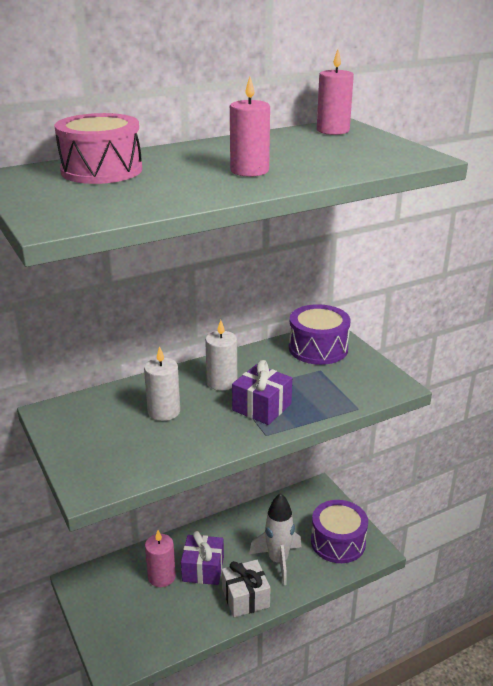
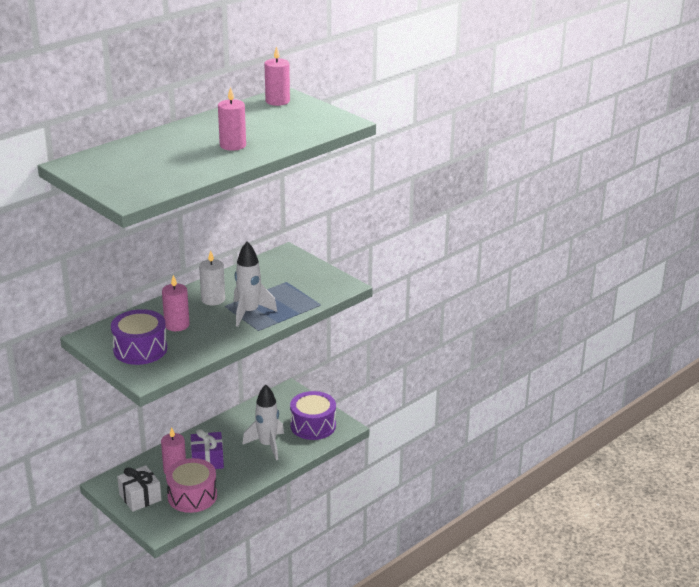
camera: 15 degrees left, 0 degrees up
pink drum [54,113,142,184] -> pink drum moved to [166,458,217,513]
white candle [144,346,180,421] -> pink candle [162,275,190,331]
white gift [222,560,270,617] -> white gift moved to [117,465,161,512]
purple gift [232,360,292,425] -> white rocket [234,242,277,327]
purple drum [289,304,350,365] -> purple drum moved to [111,309,167,365]

